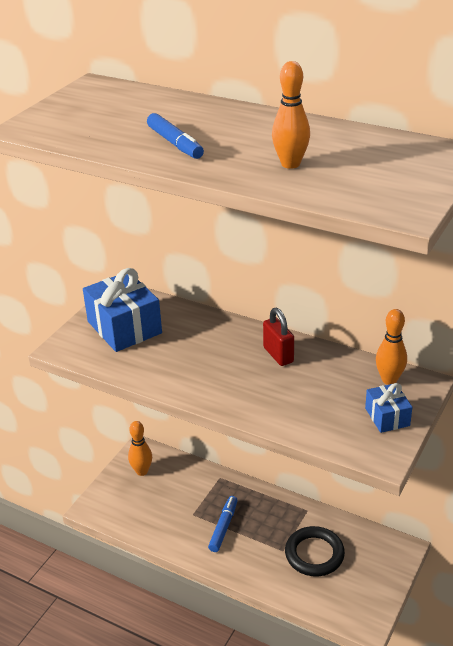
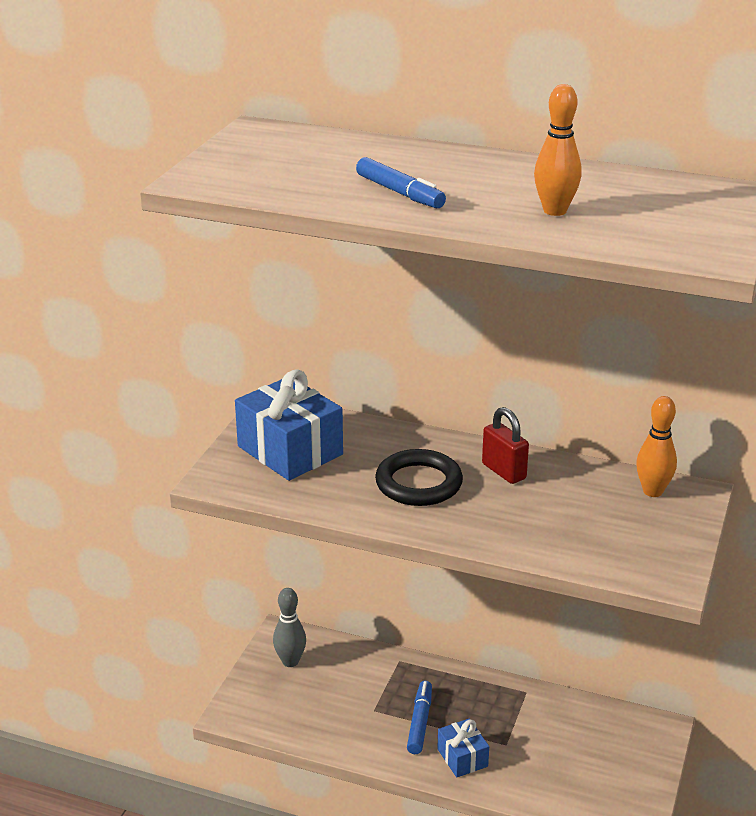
camera: 10 degrees left, 5 degrees down
orange bowling pin [128,421,152,476] -> grey bowling pin [273,588,306,667]
black ring [285,526,345,576] -> black ring moved to [375,449,463,506]
blue gift [365,383,412,433] -> blue gift moved to [437,719,489,777]

